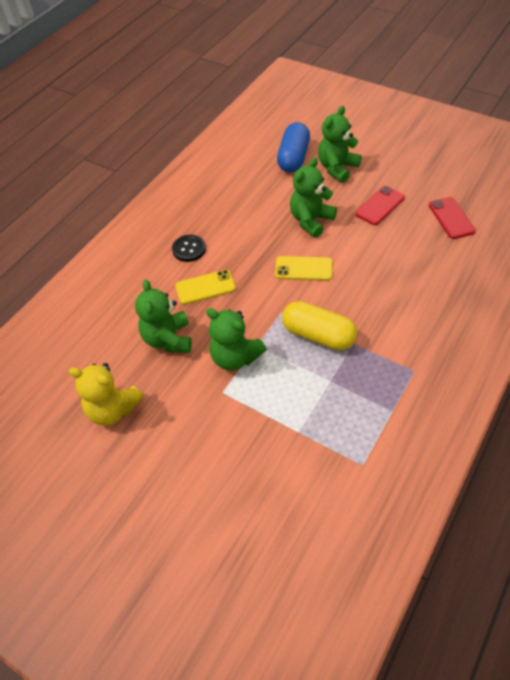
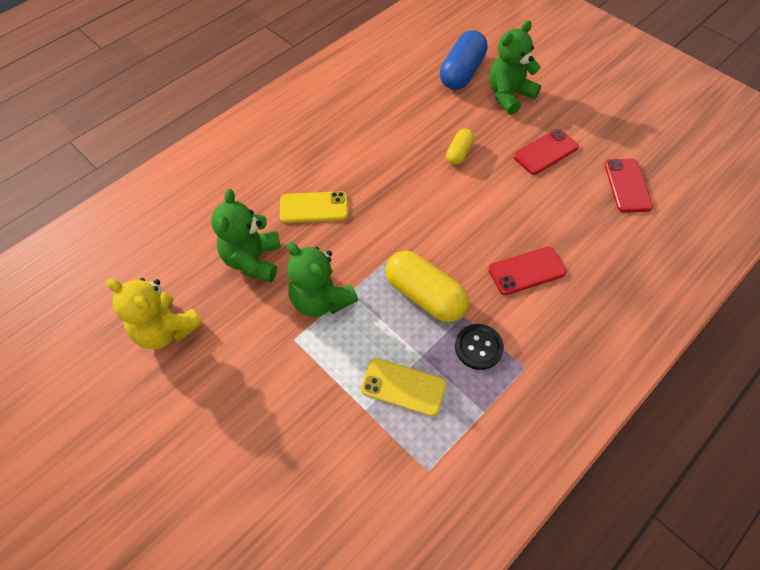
camera: 10 degrees right, 5 degrees up
black button [172,235,206,262] -> black button moved to [455,324,504,370]
yellow phone [275,256,333,281] -> yellow phone moved to [361,358,446,417]
green teddy bear [290,157,337,238] -> yellow capsule [446,128,474,165]
none -> red phone [488,247,566,295]

